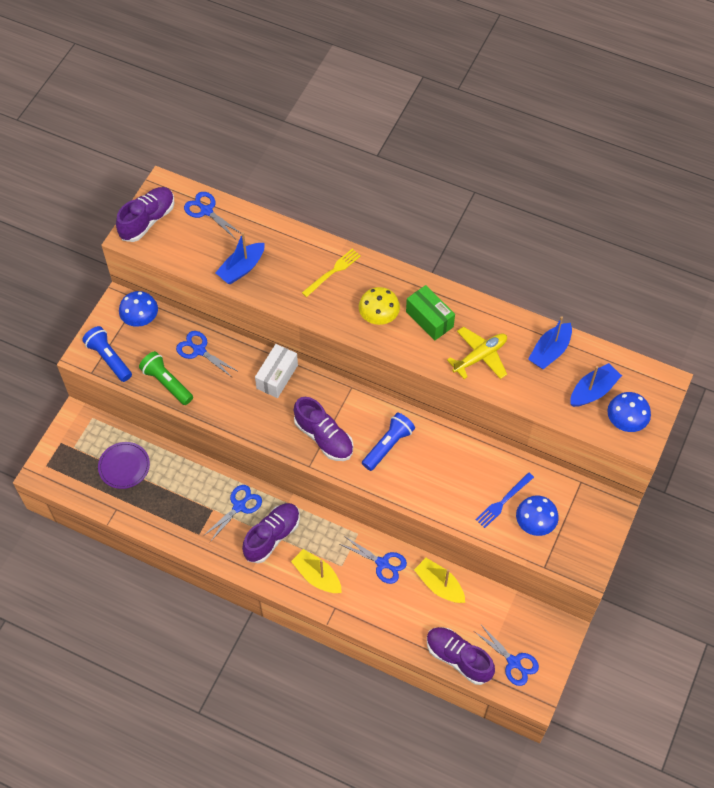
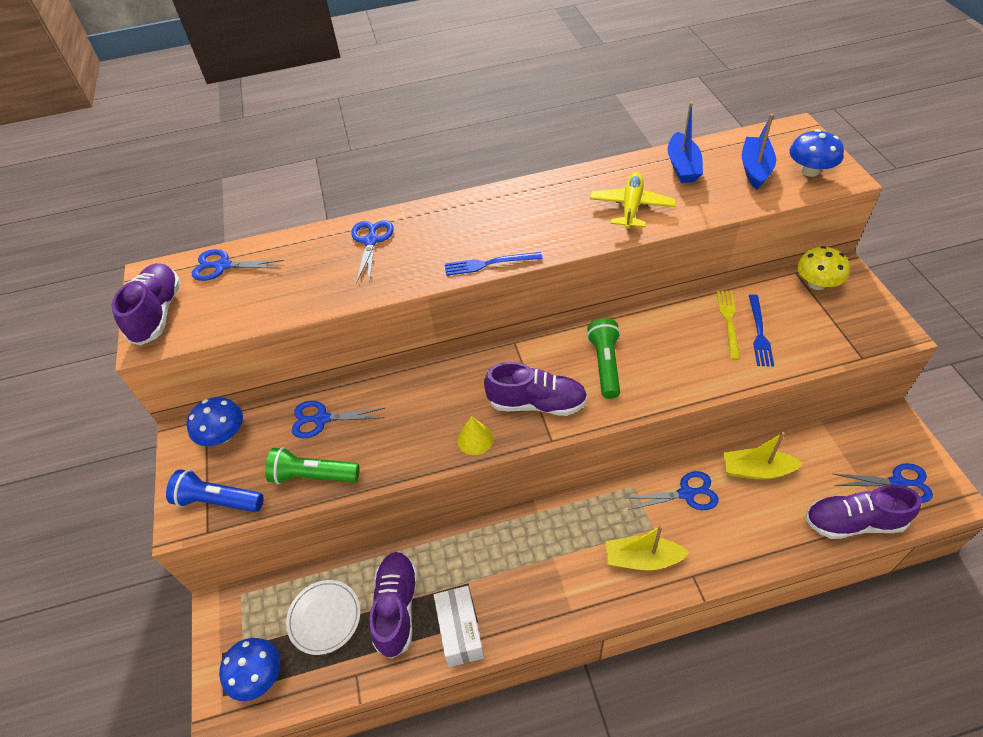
camera: 35 degrees left, 10 degrees down
purple plate [98,442,150,489] -> white plate [286,580,360,655]
blue scissors [203,485,262,542] -> blue scissors moved to [351,220,394,284]
blue boat [215,232,265,284] -> none
purple shoe [242,503,300,563] -> purple shoe moved to [369,552,418,659]
white box [255,344,298,398] -> white box moved to [434,586,484,667]
yellow fork [302,249,361,297] -> yellow fork moved to [717,291,740,360]
yellow mushroom [359,287,400,325] -> yellow mushroom moved to [797,246,850,290]
blue flashlight [362,413,415,471] -> green flashlight [587,318,621,399]
green box [406,285,455,341] -> none
blue mushroom [516,495,559,536] -> blue mushroom moved to [219,638,280,701]
none -> blue fork [445,252,542,276]
none -> yellow cone [457,416,493,455]

